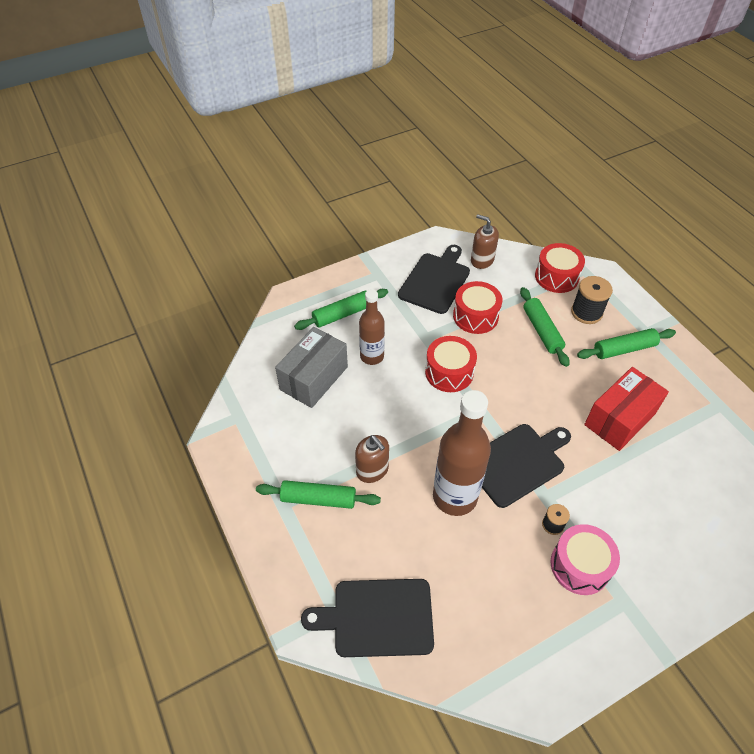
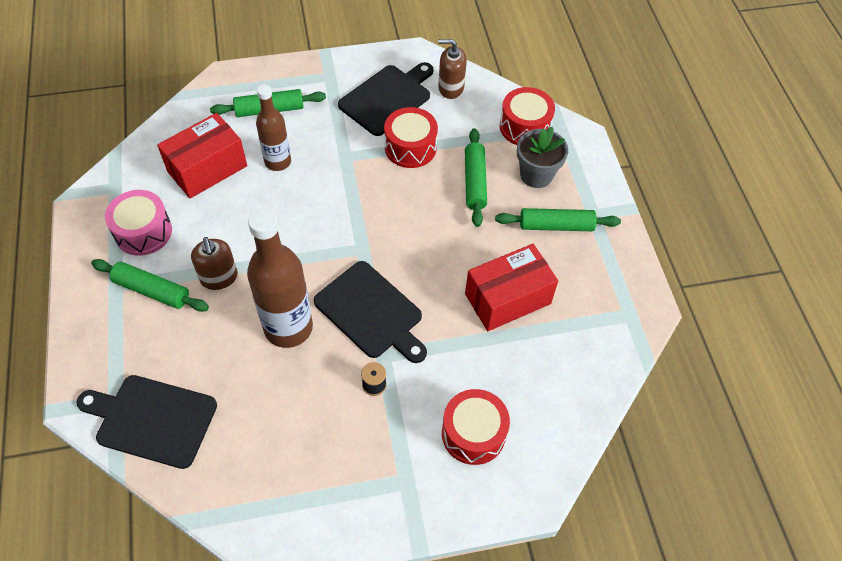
camera: 15 degrees right, 5 degrees up
grey box [275,327,348,408] -> red box [157,113,247,199]
red drum [425,336,477,392] -> red drum moved to [442,389,510,465]
brown soap dispenser [471,214,499,269] -> brown soap dispenser turned 45 degrees counterclockwise [438,39,467,99]
black cutting board [482,424,571,508] -> black cutting board turned 60 degrees clockwise [314,261,427,363]
pink drum [550,524,620,595] -> pink drum moved to [105,190,172,256]
black spool [571,276,613,324] -> grey flower pot [517,127,568,188]

